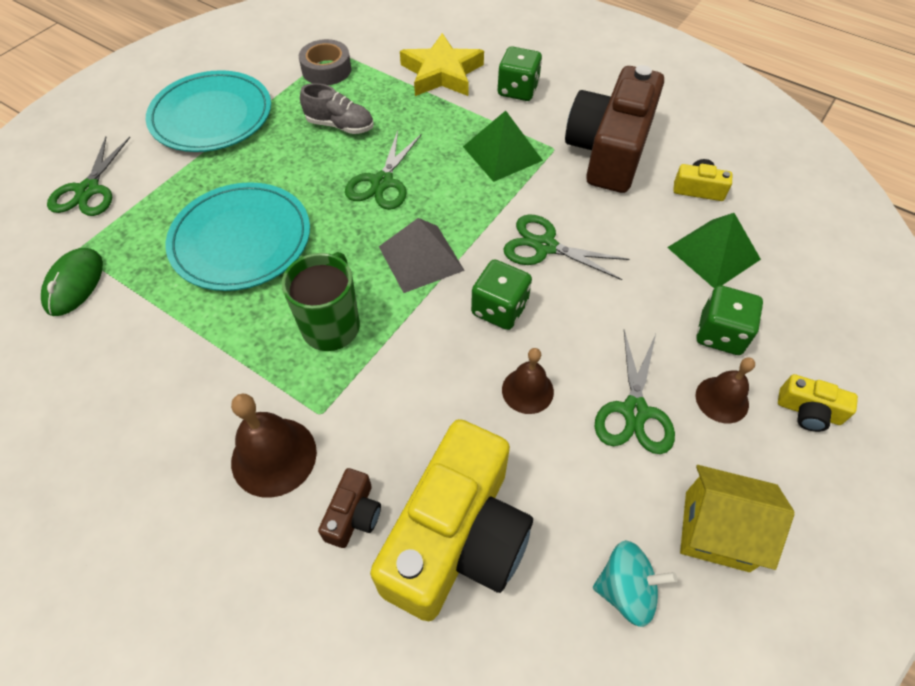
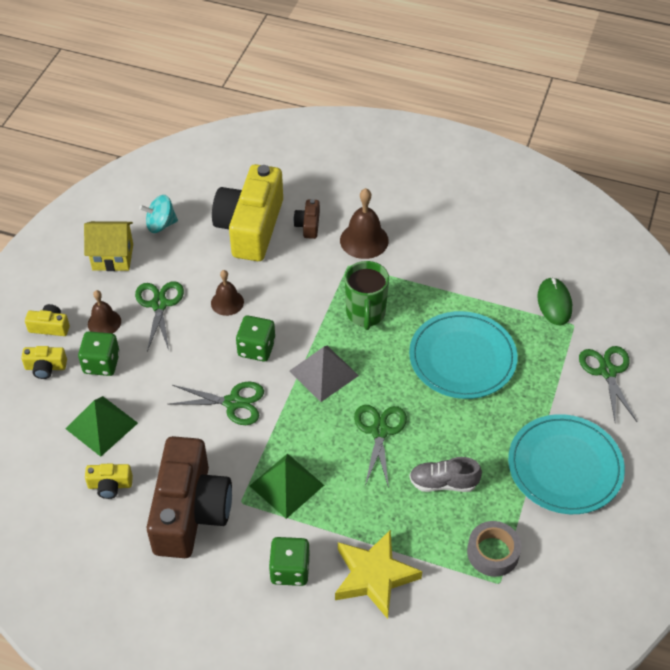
camera: 165 degrees right, 5 degrees down
none -> yellow camera [21,346,67,379]

